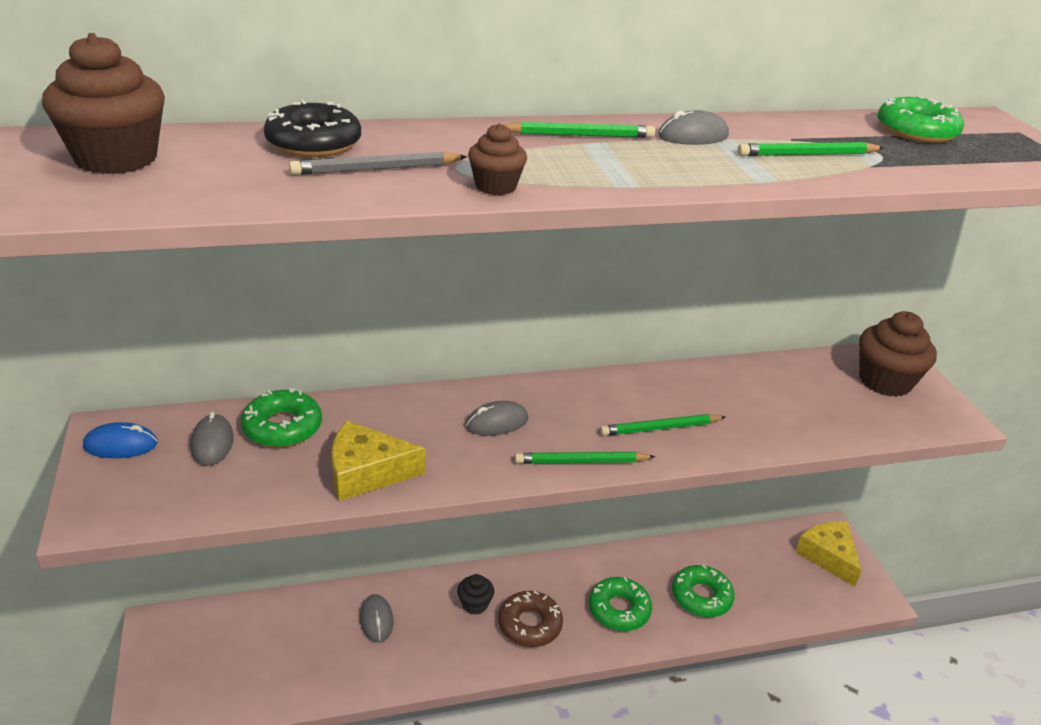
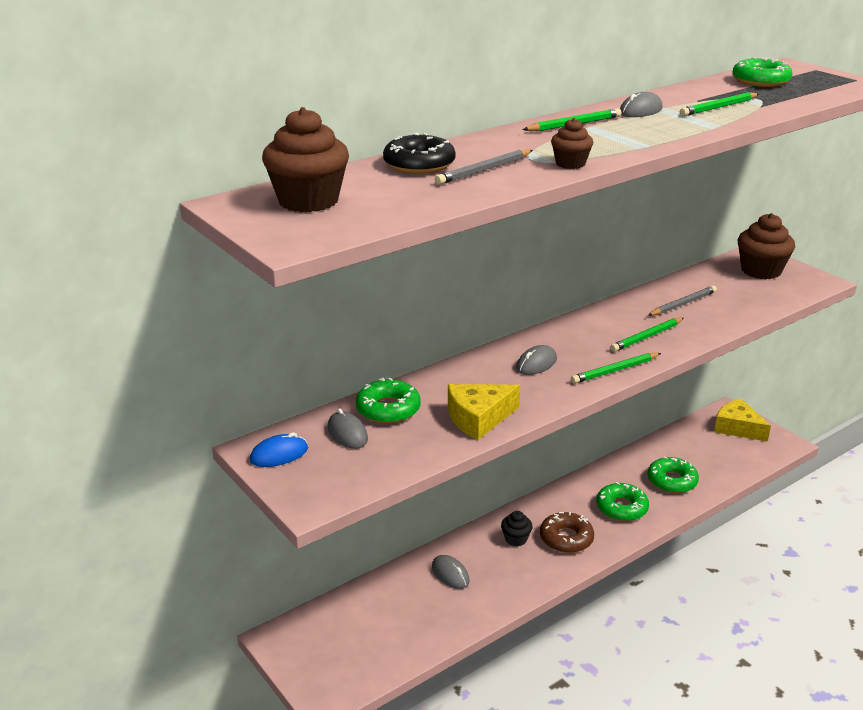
camera: 20 degrees left, 5 degrees down
none -> grey pencil [648,286,717,316]

